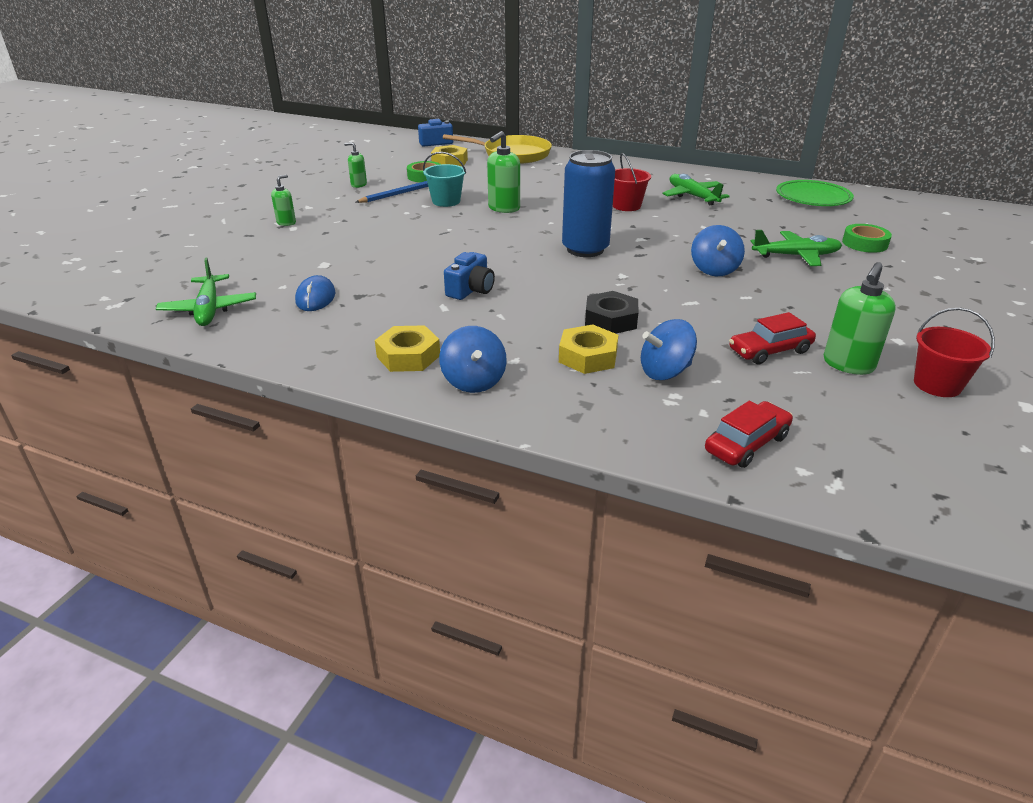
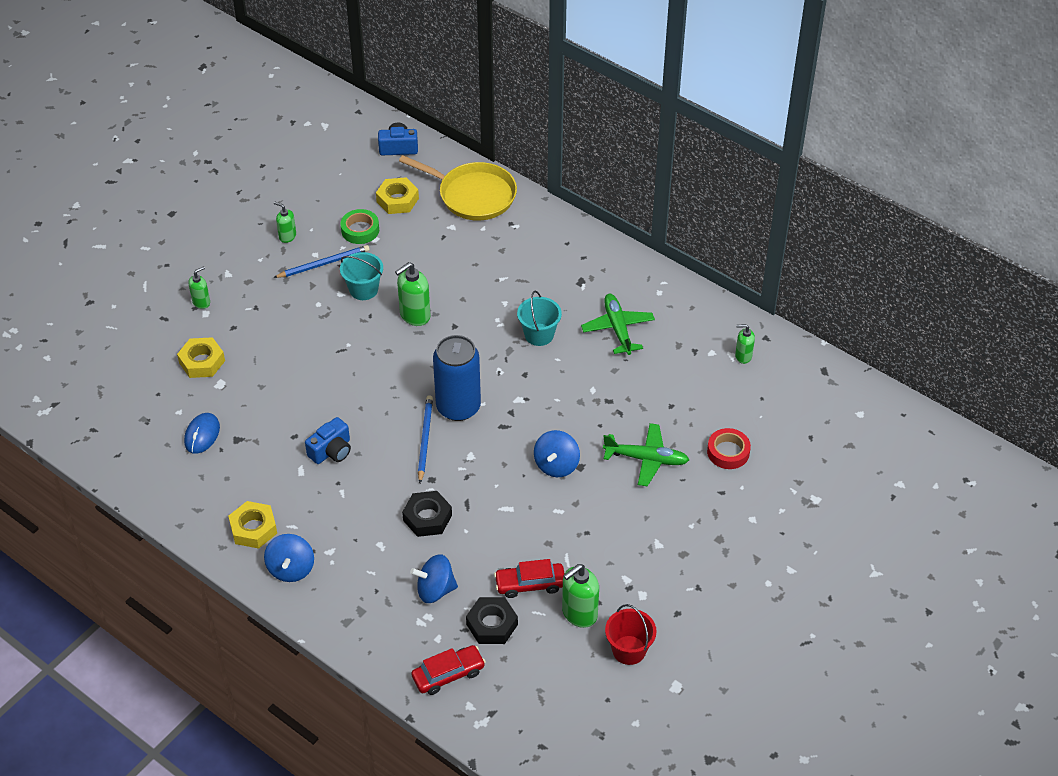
camera: 15 degrees right, 15 degrees up
green plane [156,258,256,326] -> none
yellow nut [559,324,618,374] -> yellow nut moved to [177,337,225,378]
red bucket [613,153,651,211] -> turquoise bucket [517,290,562,346]
green plate [776,180,854,206] -> green soap dispenser [735,324,755,364]
green tape [842,224,892,253] -> red tape [707,428,751,469]
none -> blue pencil [418,395,433,483]
none -> black nut [466,597,518,644]

